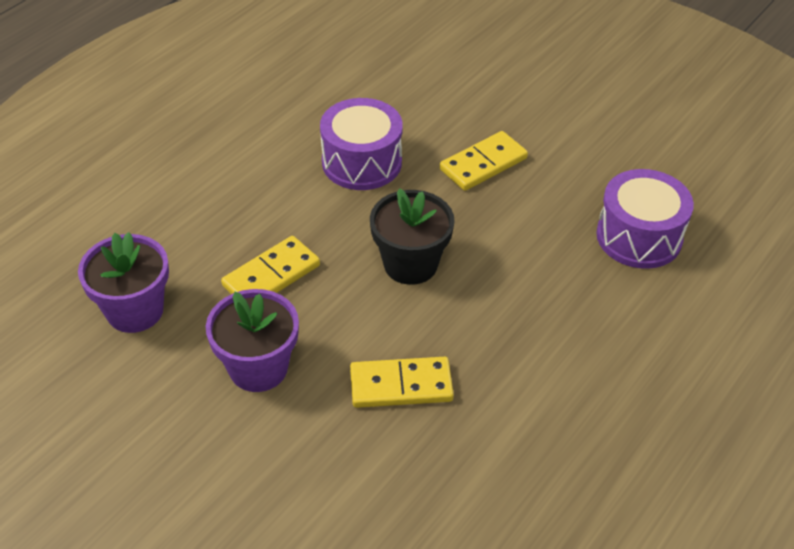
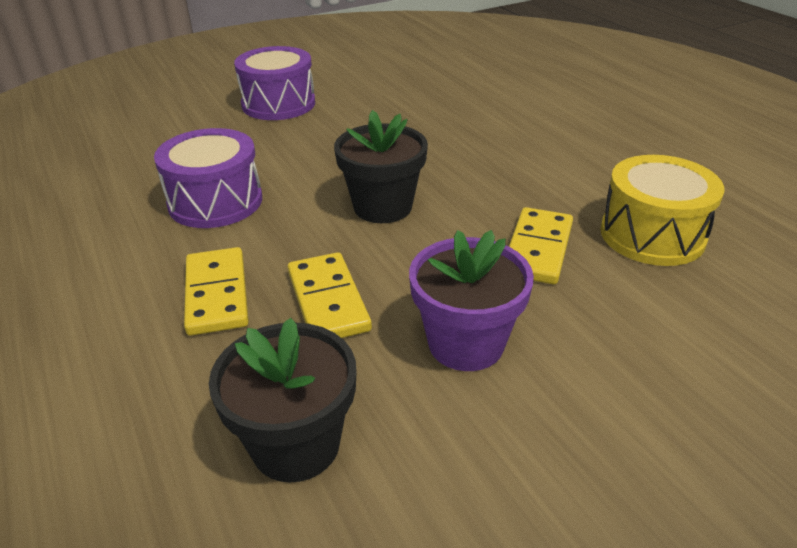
camera: 65 degrees left, 10 degrees down
purple flower pot [78,232,169,333] -> black flower pot [209,318,357,483]
yellow domino [440,131,528,191] -> yellow domino moved to [184,247,249,336]
purple drum [596,169,694,269] -> purple drum moved to [234,46,315,120]
none -> yellow drum [600,155,725,266]

